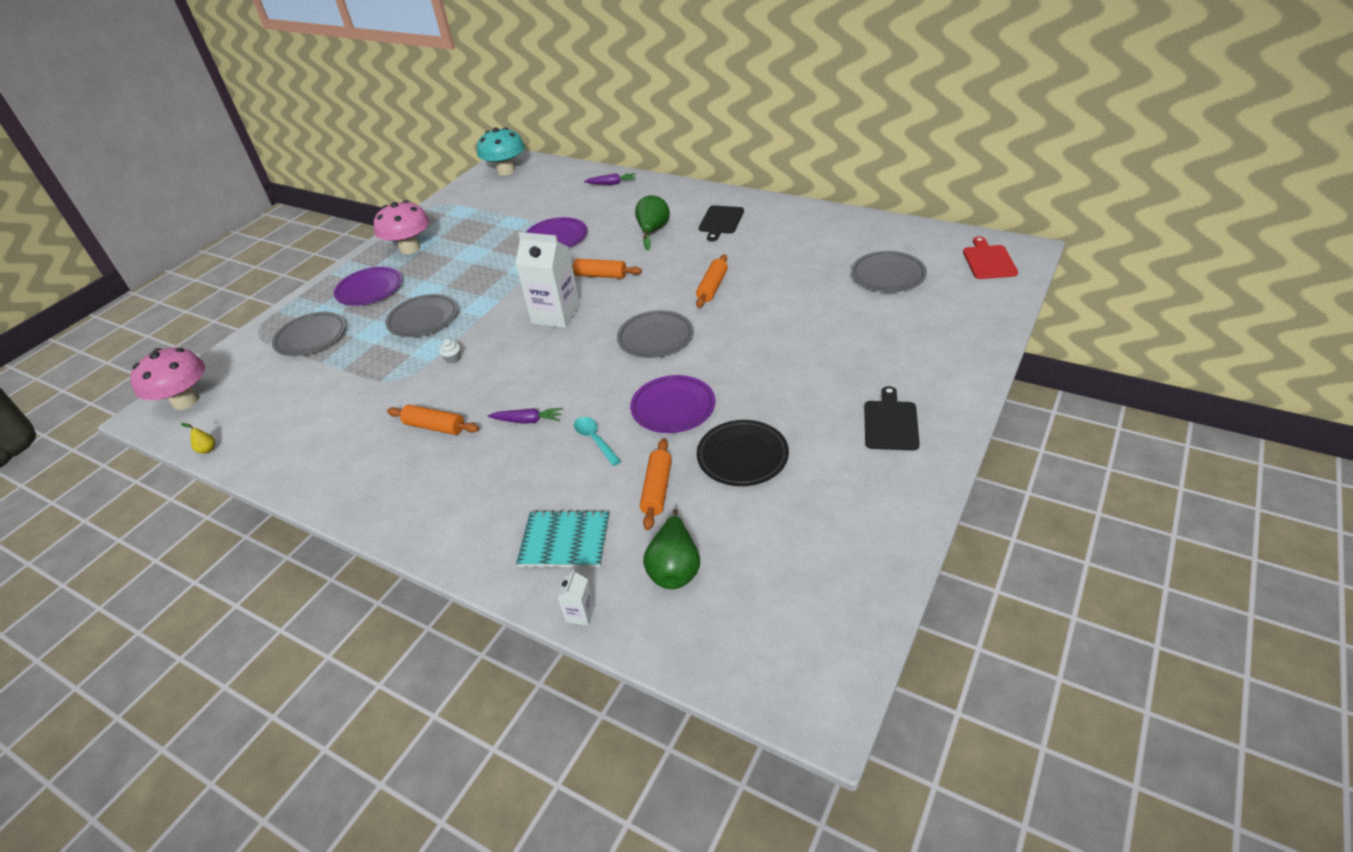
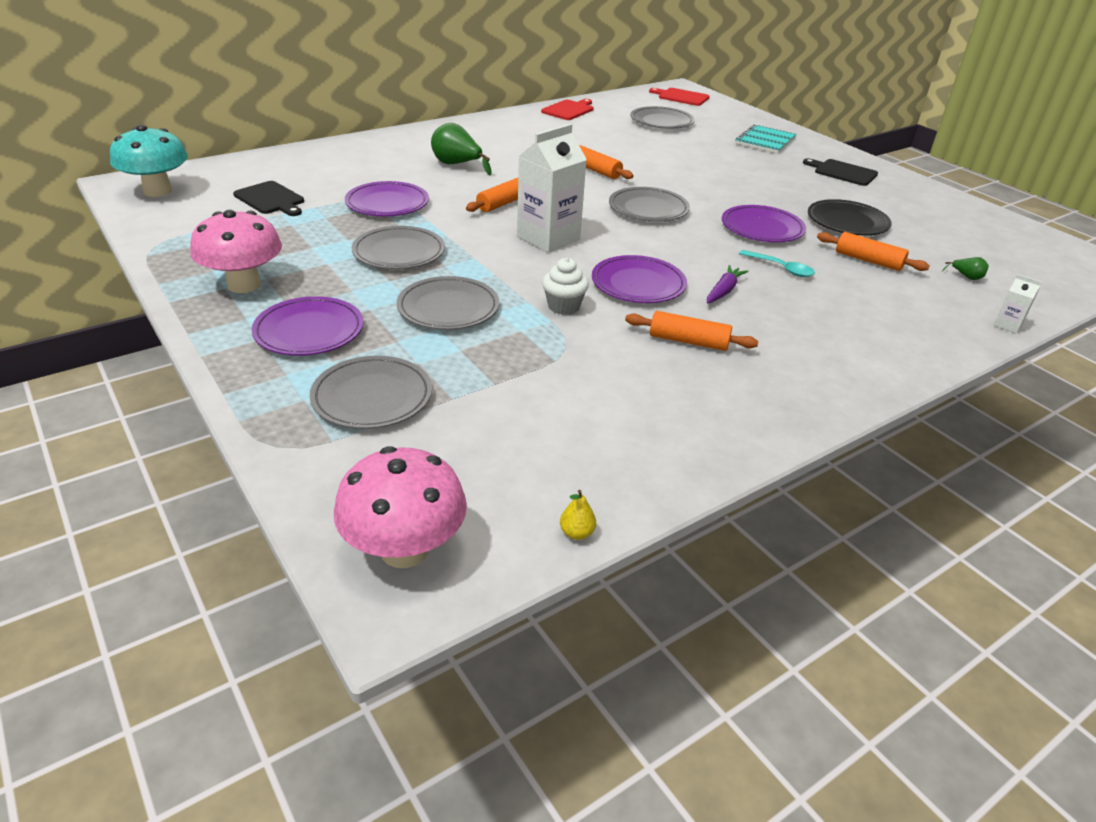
camera: 70 degrees left, 5 degrees down
orange rolling pin [387,405,479,435] -> orange rolling pin turned 60 degrees clockwise [625,311,759,351]
white cupcake [439,339,460,364] -> white cupcake [542,257,589,315], size x1.66
turquoise notebook [516,510,609,567] -> turquoise notebook moved to [735,124,796,154]
turquoise spoon [574,417,621,466] -> turquoise spoon turned 135 degrees counterclockwise [739,250,815,277]
purple carrot [584,173,635,185] -> none
green pear [643,509,700,589] -> green pear [942,257,989,280], size x0.48
black cutting board [699,205,744,242] -> black cutting board moved to [233,181,304,216]
none -> grey plate [352,226,445,269]
none -> red cutting board [541,99,594,120]
none -> purple plate [592,255,687,303]

